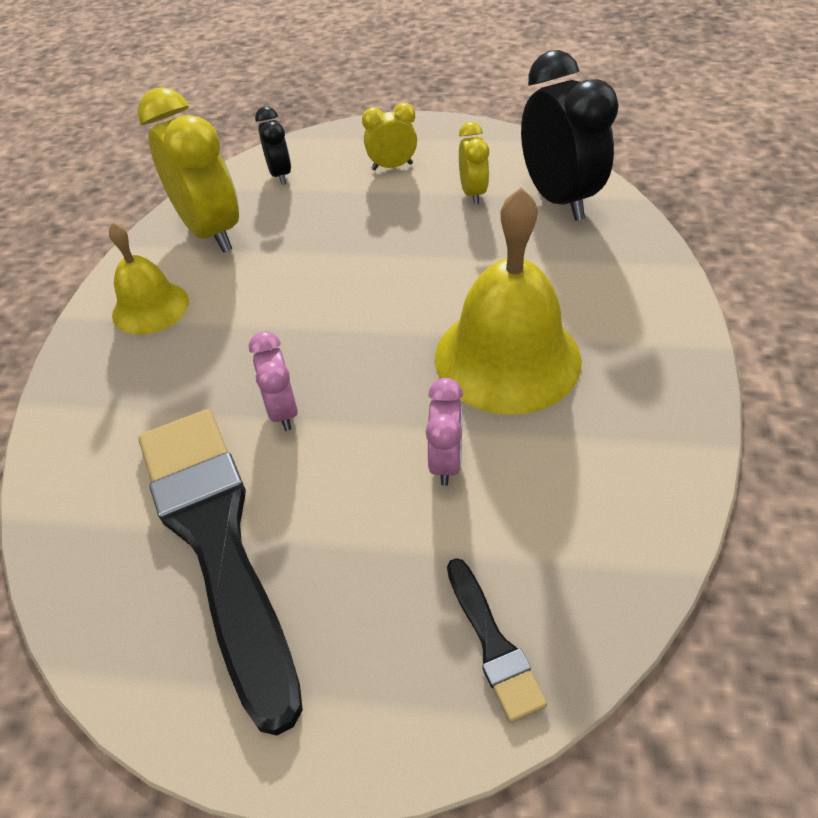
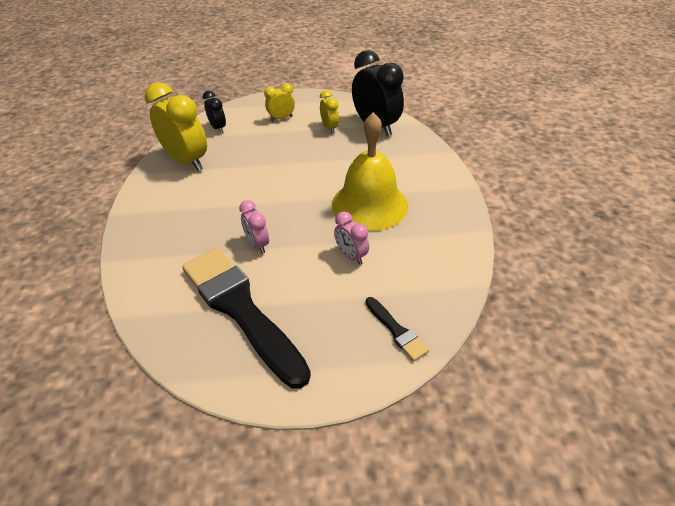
camera: 15 degrees left, 5 degrees down
yellow bell [109,223,189,335] -> none
pink clock [426,378,463,486] -> pink clock turned 150 degrees clockwise [334,211,369,265]

